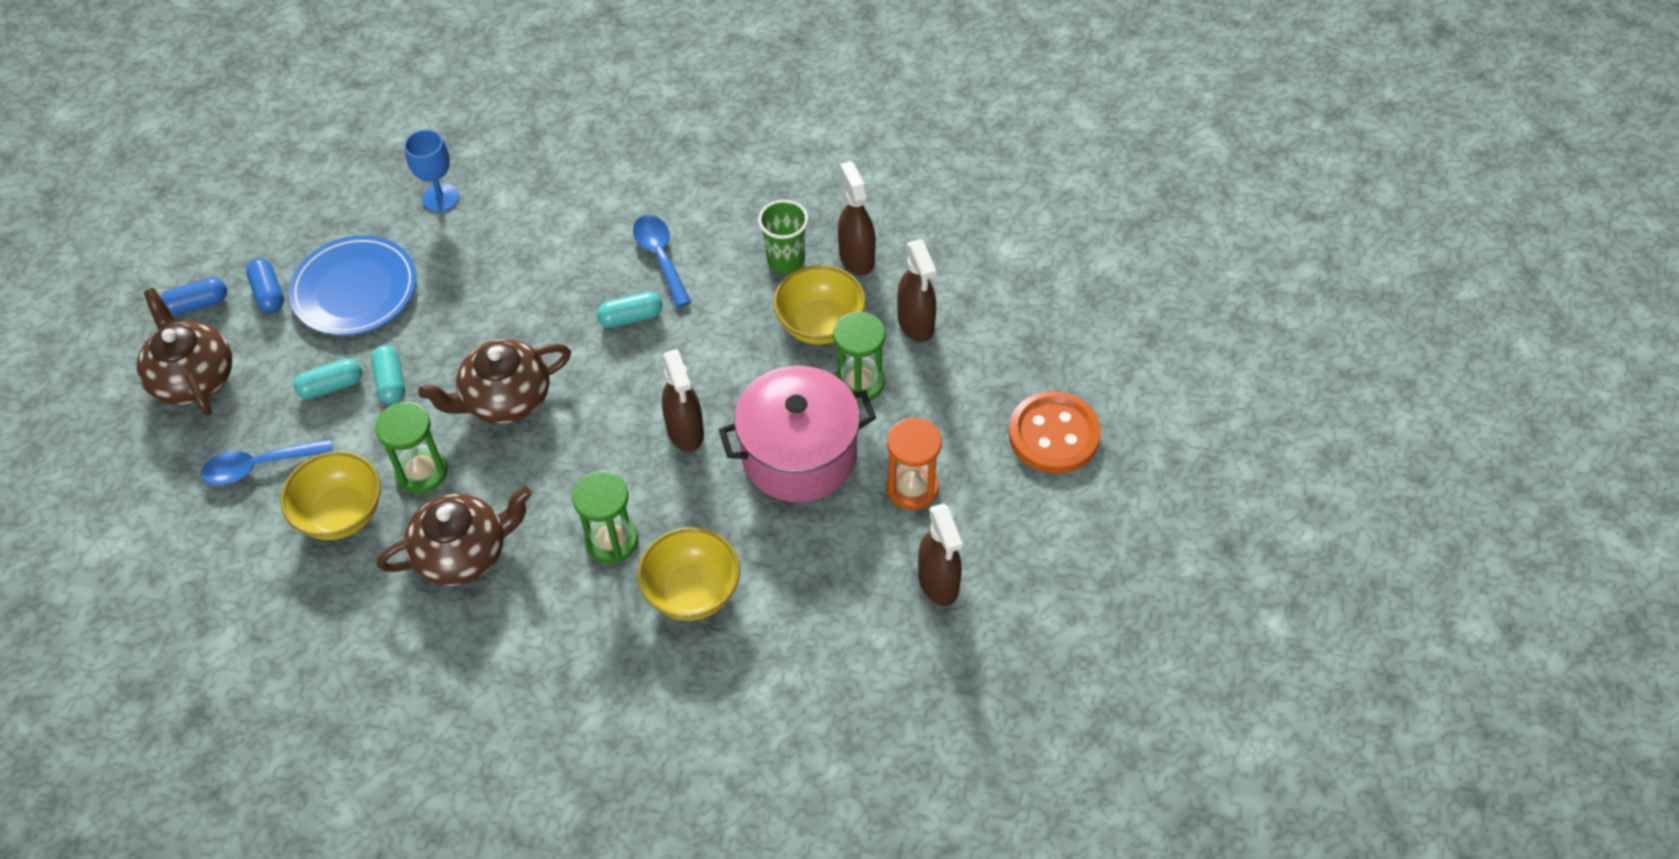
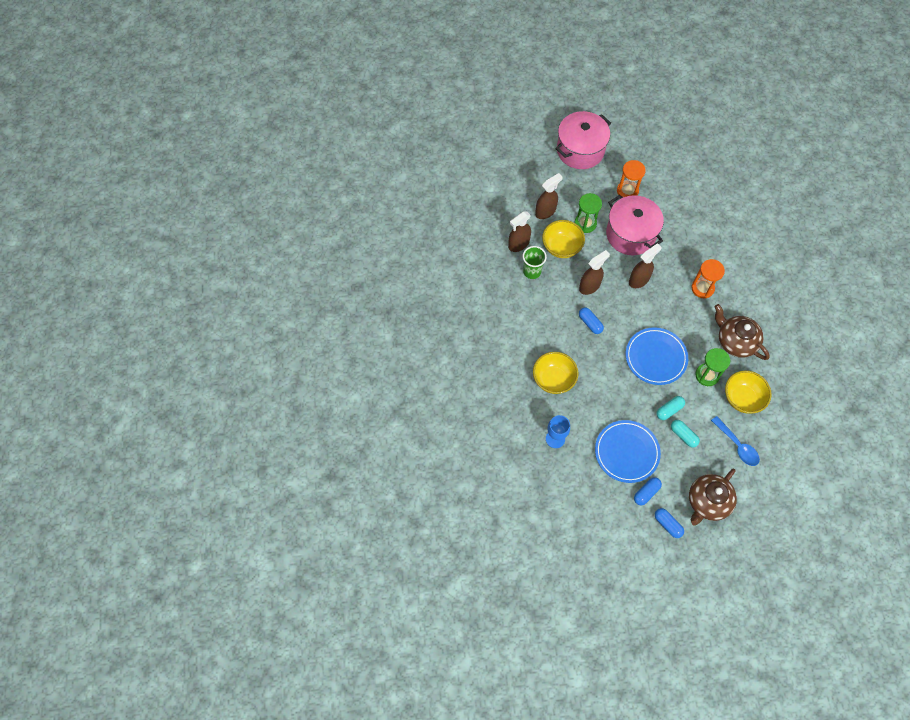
camera: 110 degrees left, 10 degrees up
brown teapot [418,339,571,424] -> blue plate [626,327,688,385]
green hourglass [572,471,638,563] -> orange hourglass [691,259,725,298]
turquoise capsule [597,292,663,328] -> blue capsule [579,307,604,334]
blue spoon [633,215,691,307] -> none
yellow bowl [637,527,740,621] -> yellow bowl moved to [533,352,578,394]
brown spray bottle [918,503,963,606] -> brown spray bottle moved to [579,250,610,295]
orange button [1009,391,1101,474] -> pink pot [555,111,611,169]

